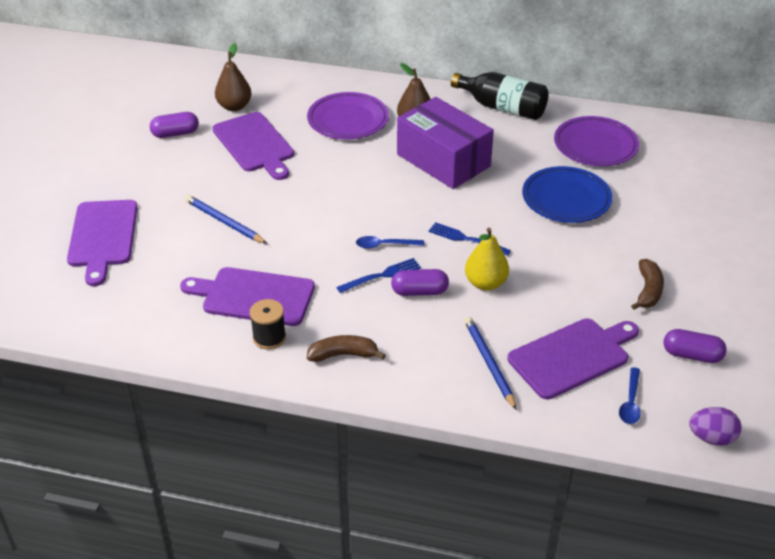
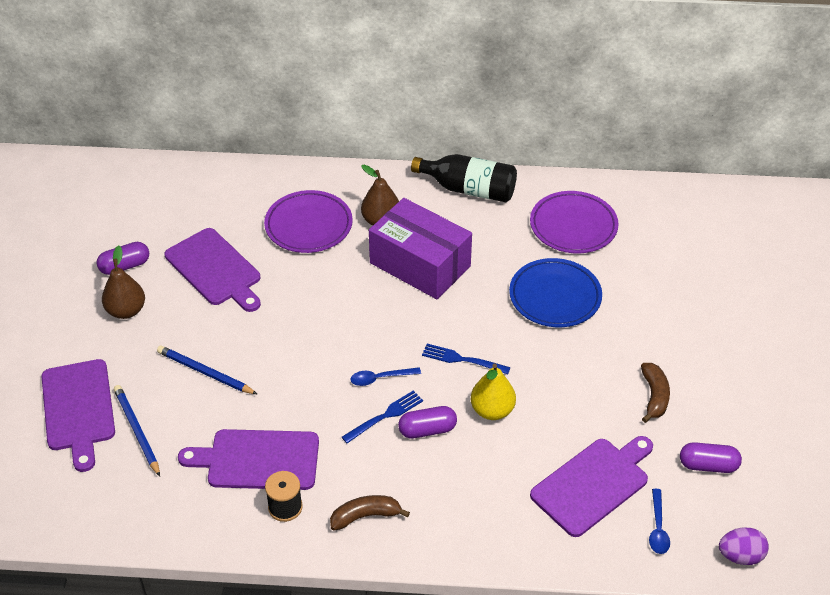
camera: 10 degrees left, 5 degrees up
brown pear [215,43,252,111] -> brown pear moved to [102,246,145,319]
blue pencil [464,317,517,410] -> blue pencil moved to [114,385,160,477]

